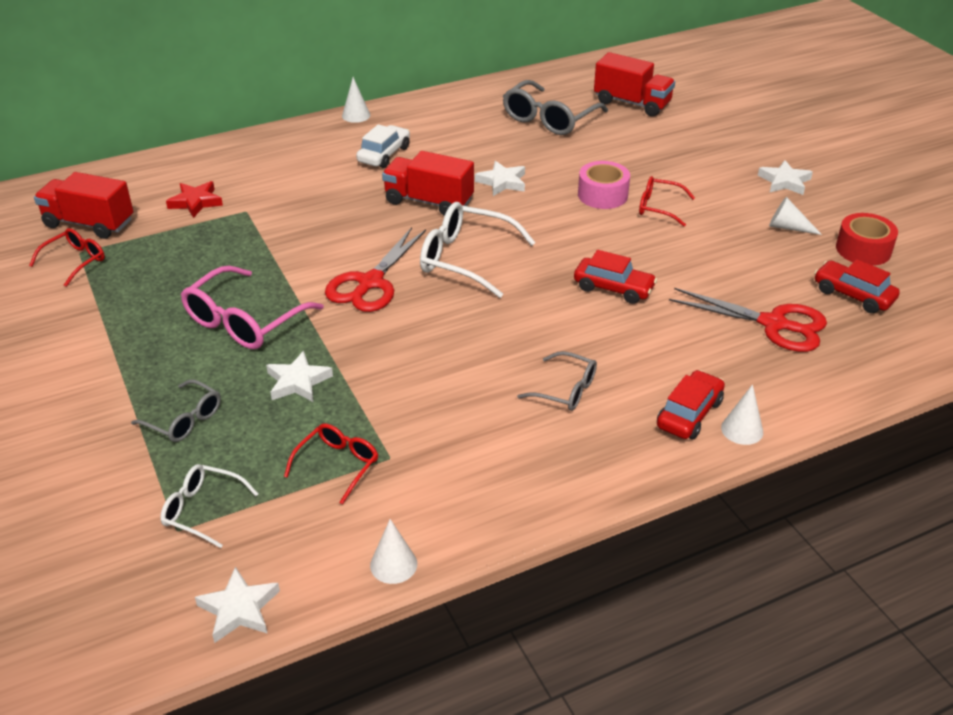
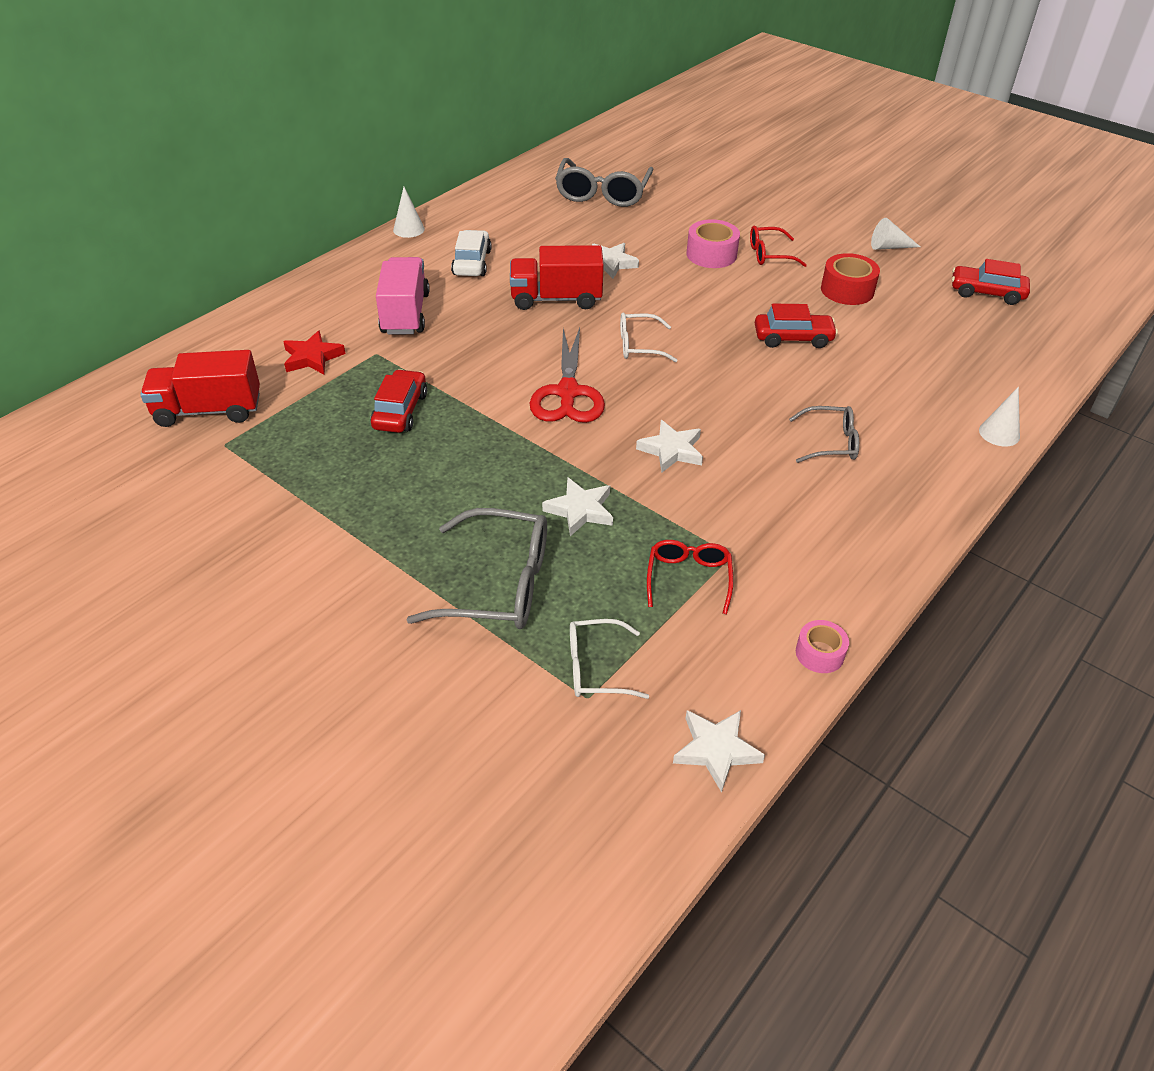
camera: 25 degrees left, 5 degrees up
red glasses [29,228,105,287] -> none
grey glasses [131,380,221,442] -> grey glasses [406,508,547,629], size x1.71
pink glasses [181,266,324,349] -> none
white cone [370,519,417,584] -> pink tape [796,620,849,673]
white glasses [420,202,536,298] -> white glasses [620,313,678,362], size x0.59
red truck [594,52,675,116] -> none
red car [657,370,725,439] -> red car moved to [371,369,427,433]
red scissors [669,288,827,352] -> none
white star [758,160,813,195] -> white star moved to [636,420,703,473]
red tape [836,213,898,266] -> red tape moved to [821,253,880,305]
none -> pink truck [376,257,430,334]

